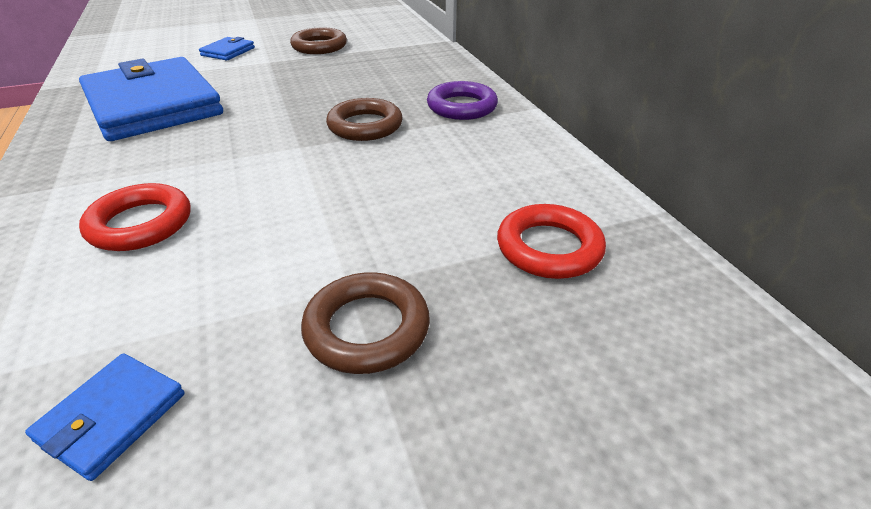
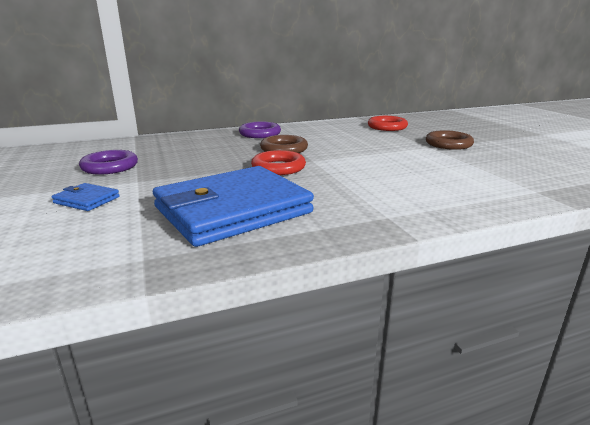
camera: 90 degrees left, 15 degrees down
blue wallet [25,353,185,481] -> none
red ring [79,183,191,251] -> red ring moved to [251,150,306,175]
brown ring [290,28,347,54] -> purple ring [79,150,138,174]

